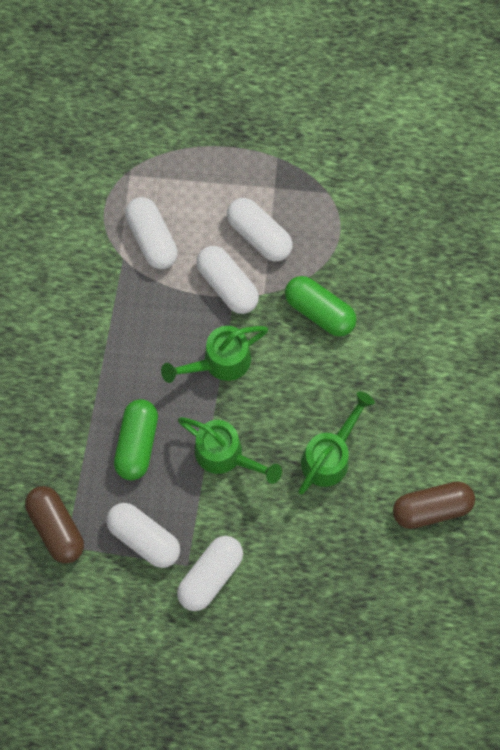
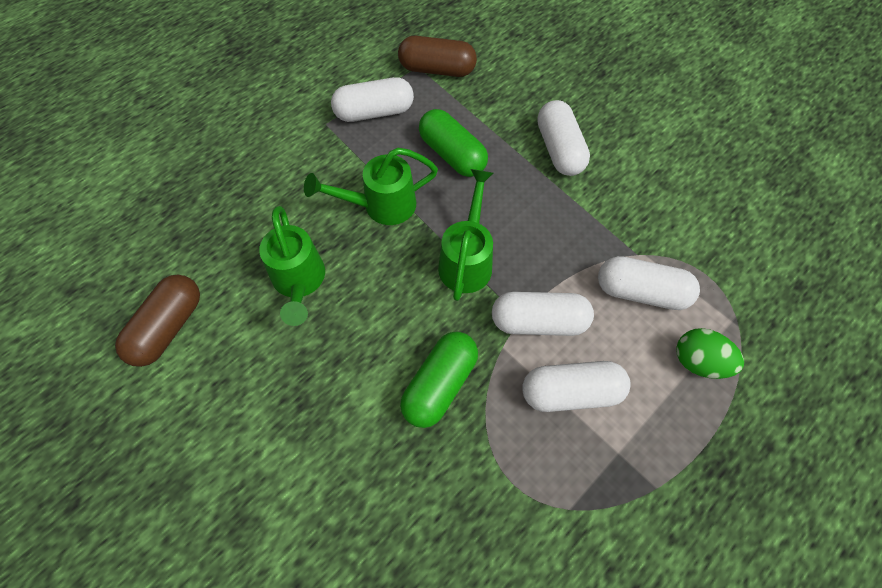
camera: 130 degrees right, 10 degrees down
white capsule [177,536,243,611] -> white capsule moved to [537,100,590,176]
green capsule [285,276,357,337] -> green capsule turned 45 degrees counterclockwise [400,331,478,428]
none -> green egg [676,328,744,379]

